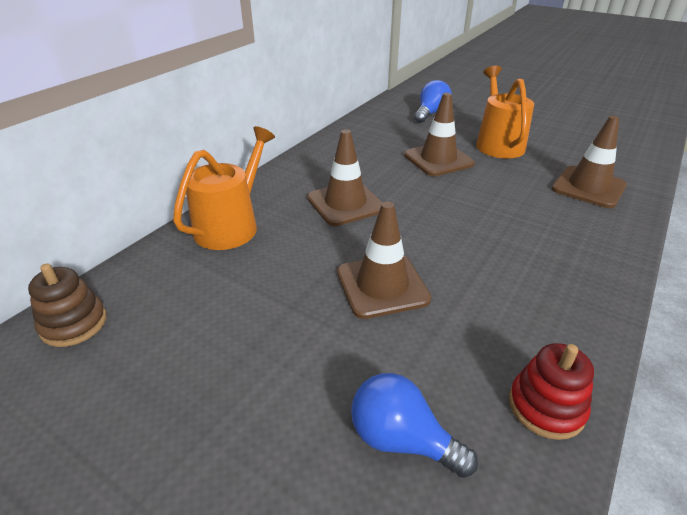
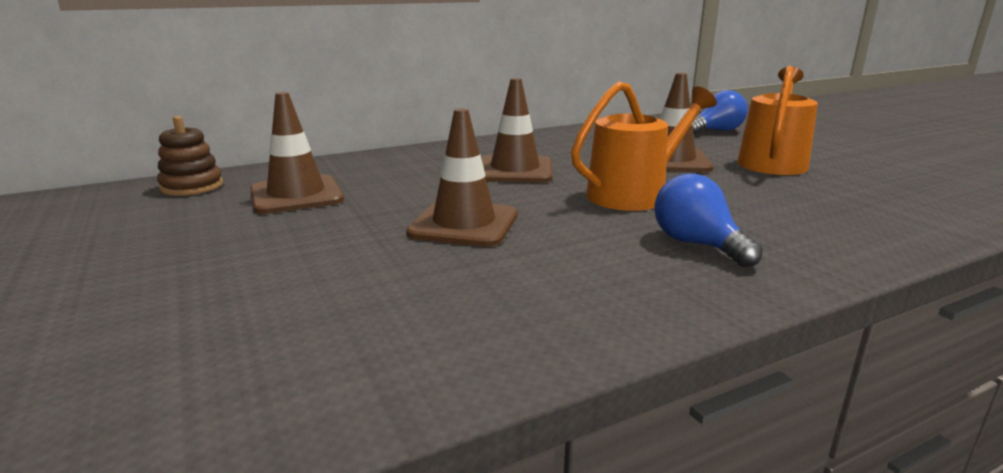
camera: 30 degrees right, 15 degrees down
orange watering can [173,126,275,250] -> orange watering can moved to [571,81,717,211]
blue light bulb [351,373,478,478] -> blue light bulb moved to [654,173,763,268]
red stacking toy [509,343,594,440] -> none
brown traffic cone [552,116,627,208] -> brown traffic cone moved to [250,92,344,214]

